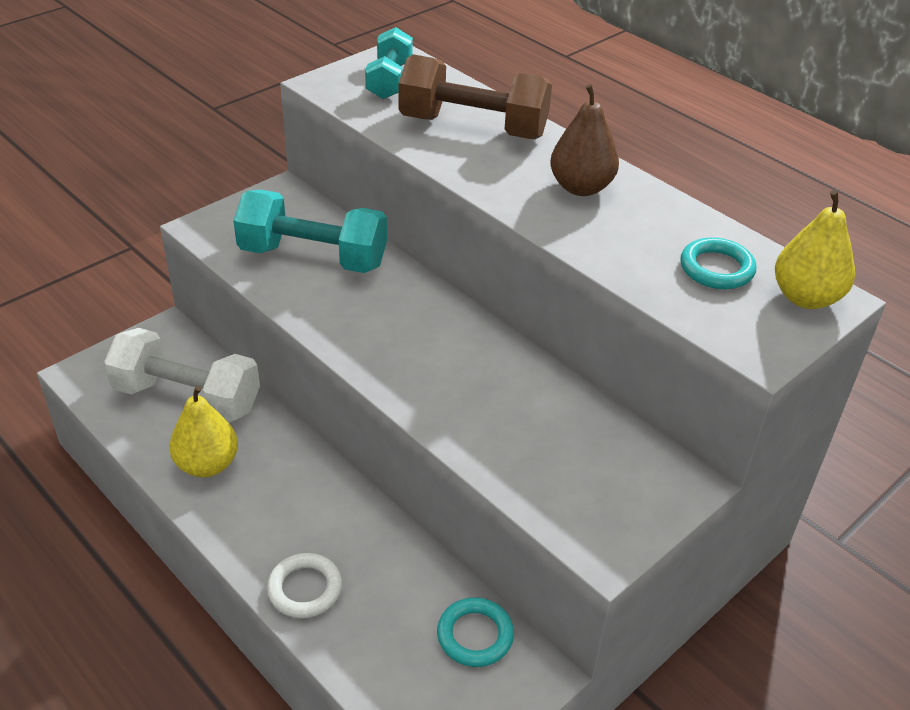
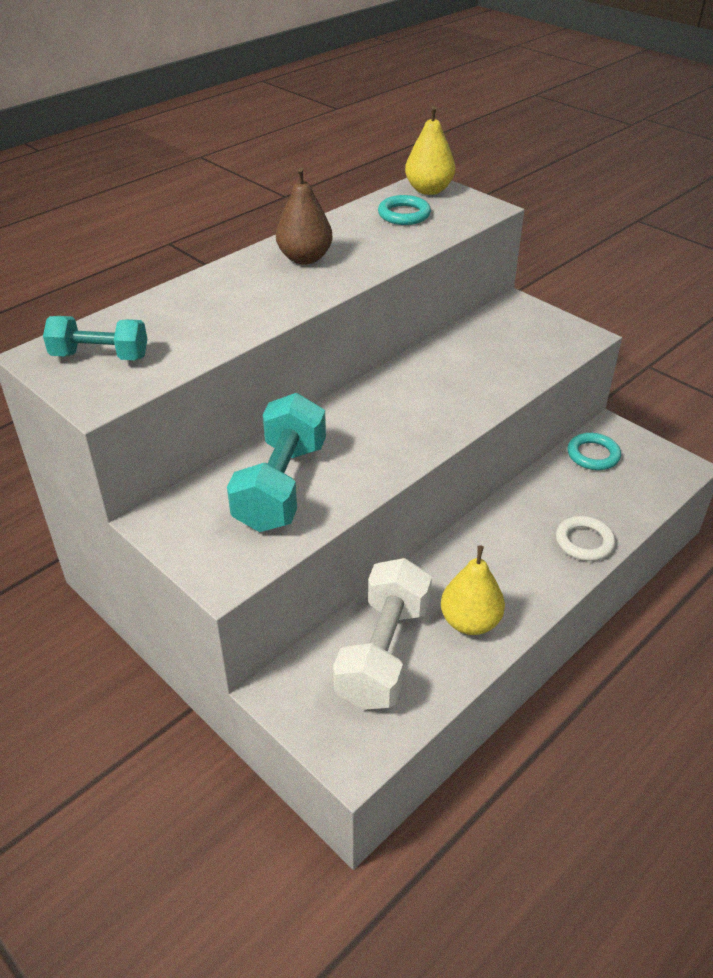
camera: 90 degrees left, 0 degrees up
brown dumbbell [398,54,552,139] -> none

